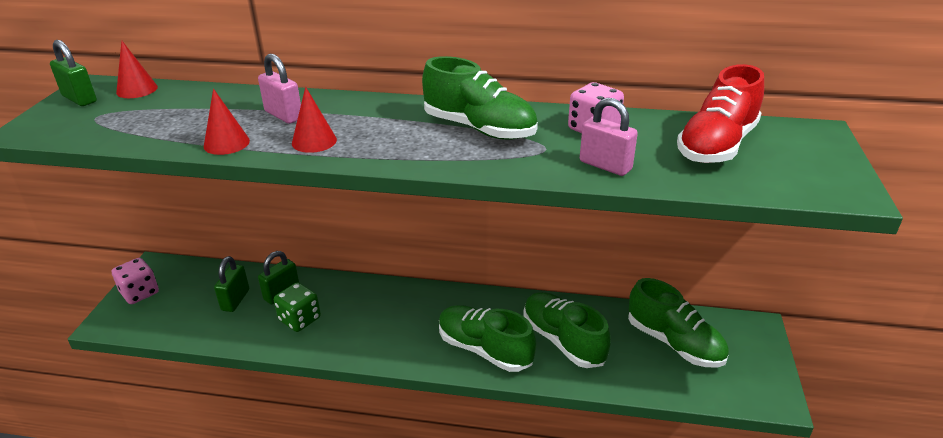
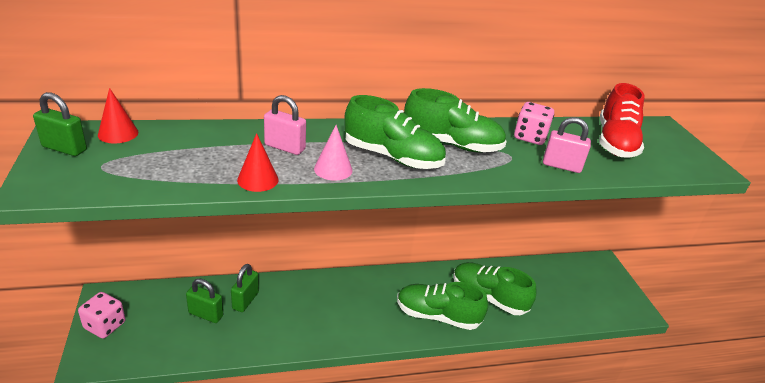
camera: 25 degrees left, 0 degrees up
green padlock [214,256,249,312] -> green padlock turned 60 degrees counterclockwise [186,279,223,323]
green dice [274,282,321,332] -> none
red cone [292,87,337,153] -> pink cone [314,125,352,181]
green shoe [628,278,729,368] -> green shoe moved to [344,95,446,169]

